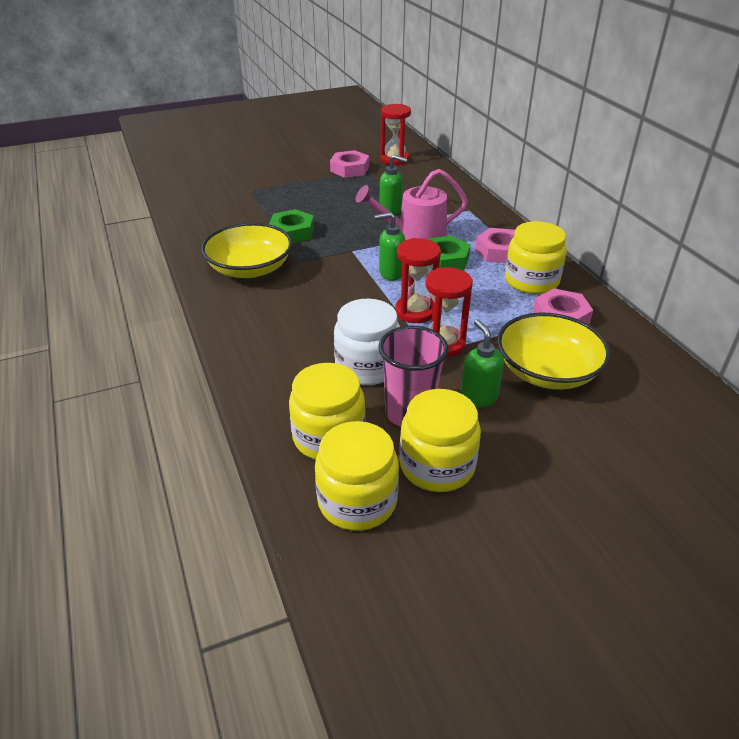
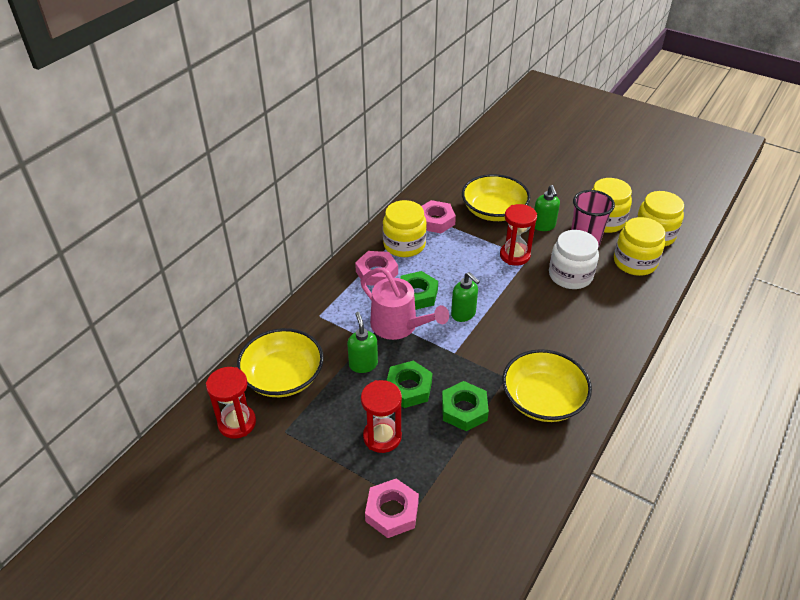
camera: 125 degrees left, 5 degrees up
pink nut [330,150,369,178] -> pink nut moved to [365,478,419,538]
red hourglass [395,238,441,323] -> red hourglass moved to [361,380,402,453]
green soap dispenser [460,319,504,408] -> green soap dispenser turned 45 degrees counterclockwise [534,185,560,231]
none -> yellow bowl [237,328,324,397]
none -> green nut [387,361,432,408]

